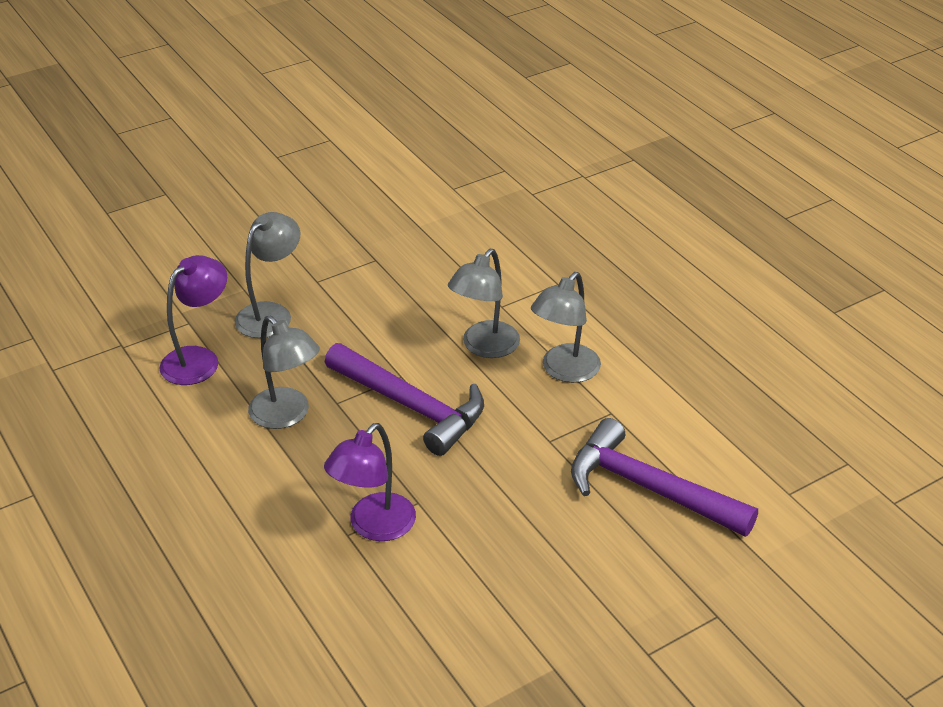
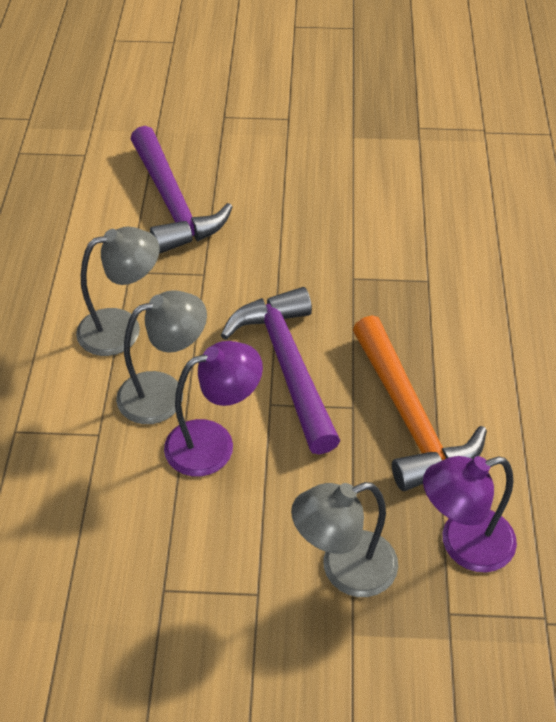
camera: 145 degrees left, 10 degrees up
grey lamp [248,315,320,429] -> orange hammer [353,315,487,491]
purple lamp [324,423,416,541] -> purple lamp moved to [164,341,263,477]

